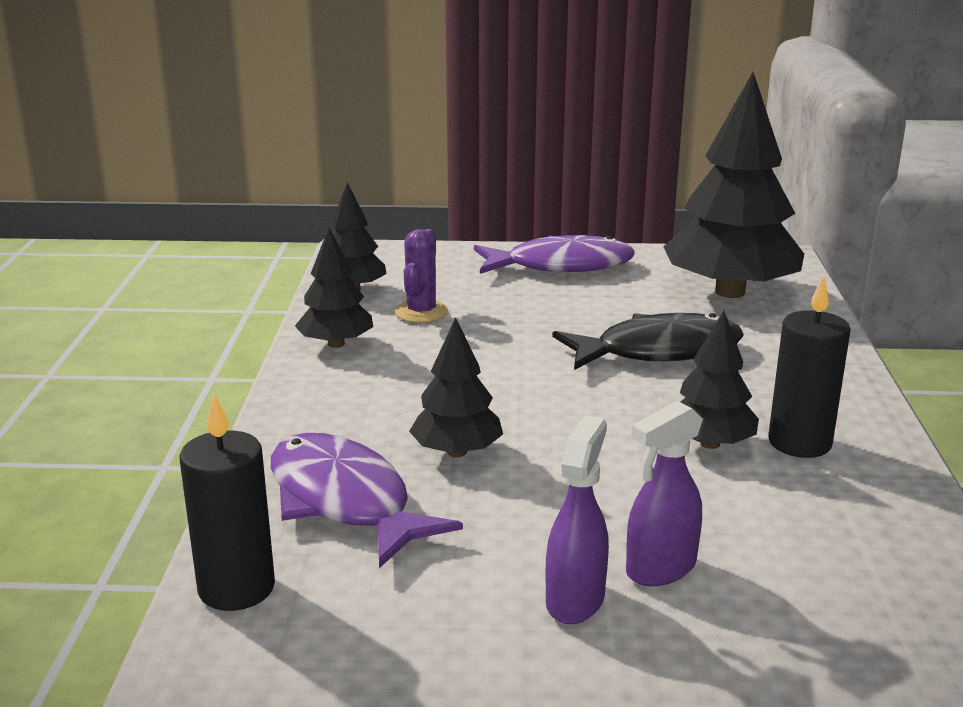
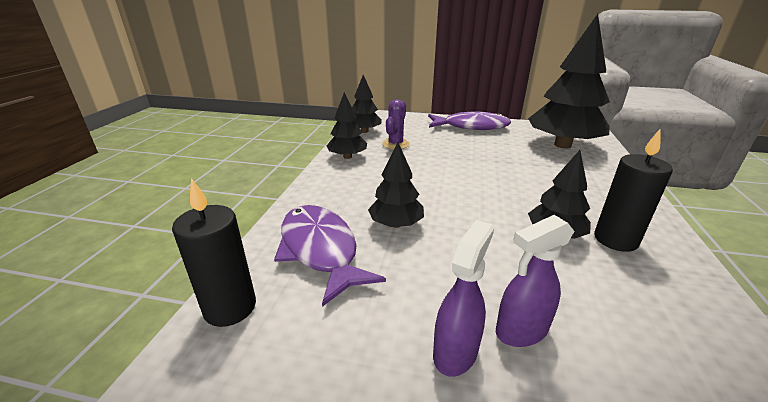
camera: 10 degrees right, 5 degrees up
black fish [552,313,744,370] -> none

